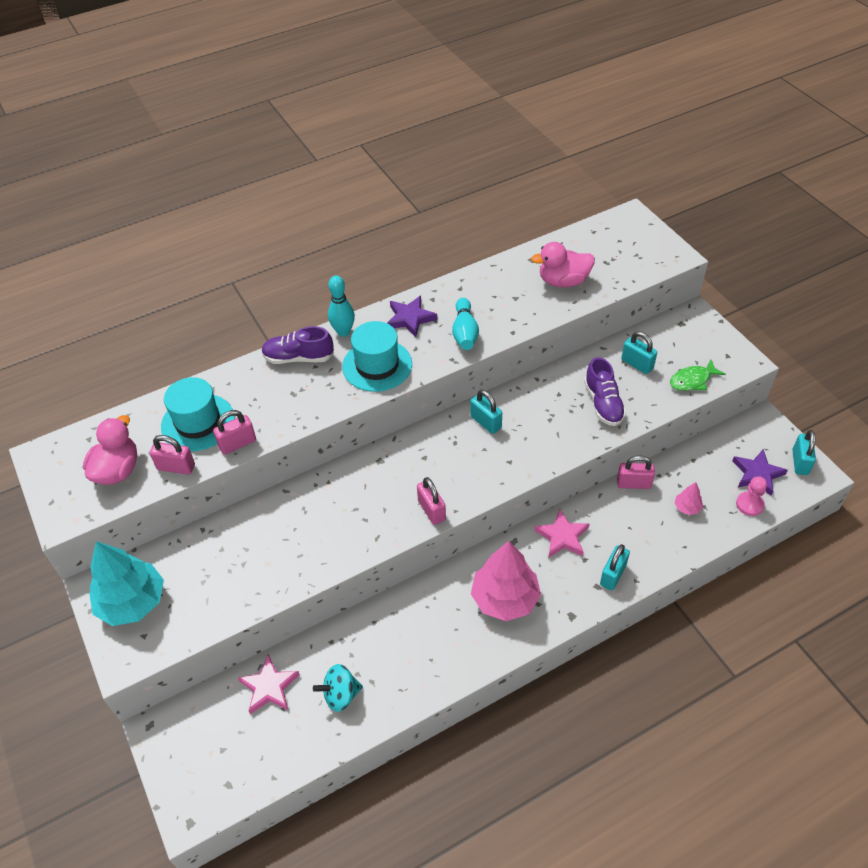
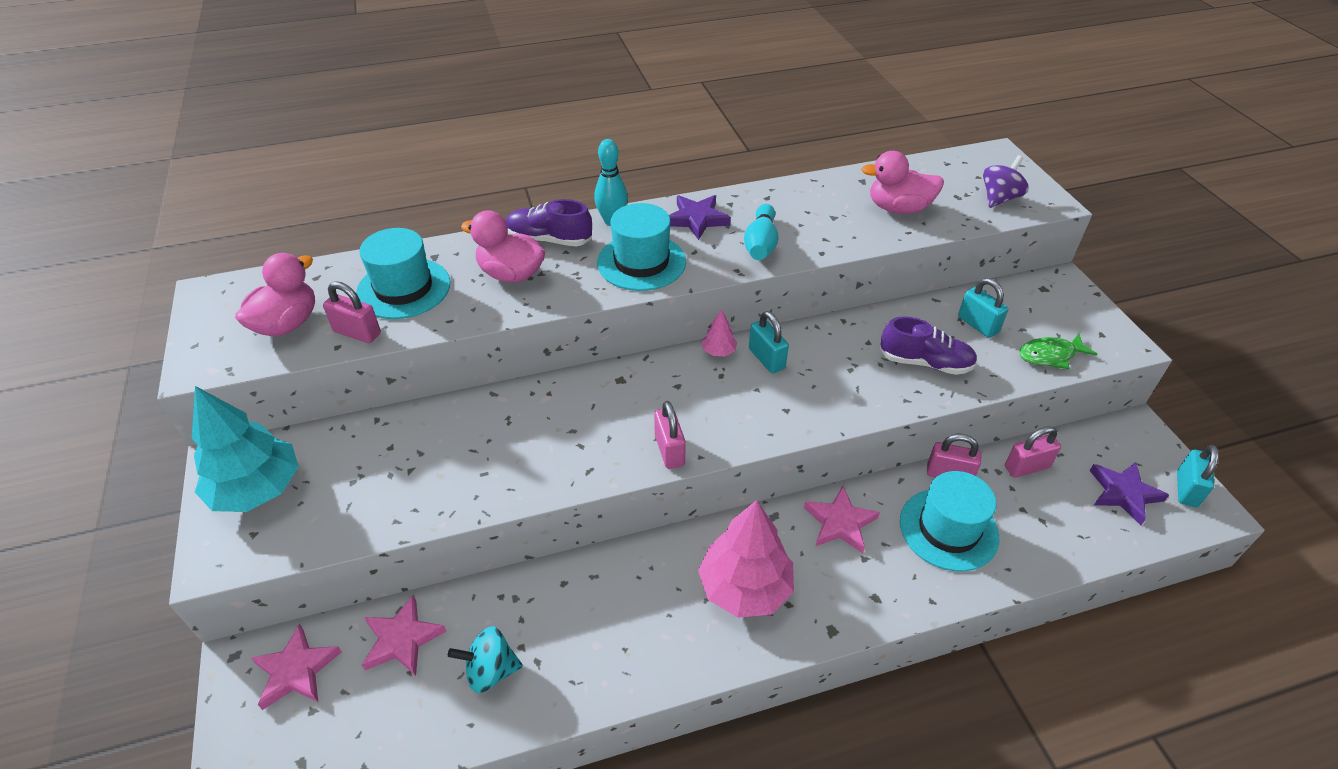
camera: 10 degrees right, 5 degrees down
pink padlock [213,410,256,455] -> pink padlock moved to [1005,426,1061,478]
purple shoe [584,357,626,426] -> purple shoe turned 75 degrees counterclockwise [880,316,977,375]
turquoise padlock [600,544,630,590] -> none
pink tree [675,482,703,515] -> pink tree moved to [702,309,737,356]
pink pawn [736,476,767,516] -> none
none -> pink star [251,624,342,710]
none -> pink duck [461,210,545,283]
none -> turquoise hat [900,471,999,572]
none -> purple spinning top [983,155,1029,208]

